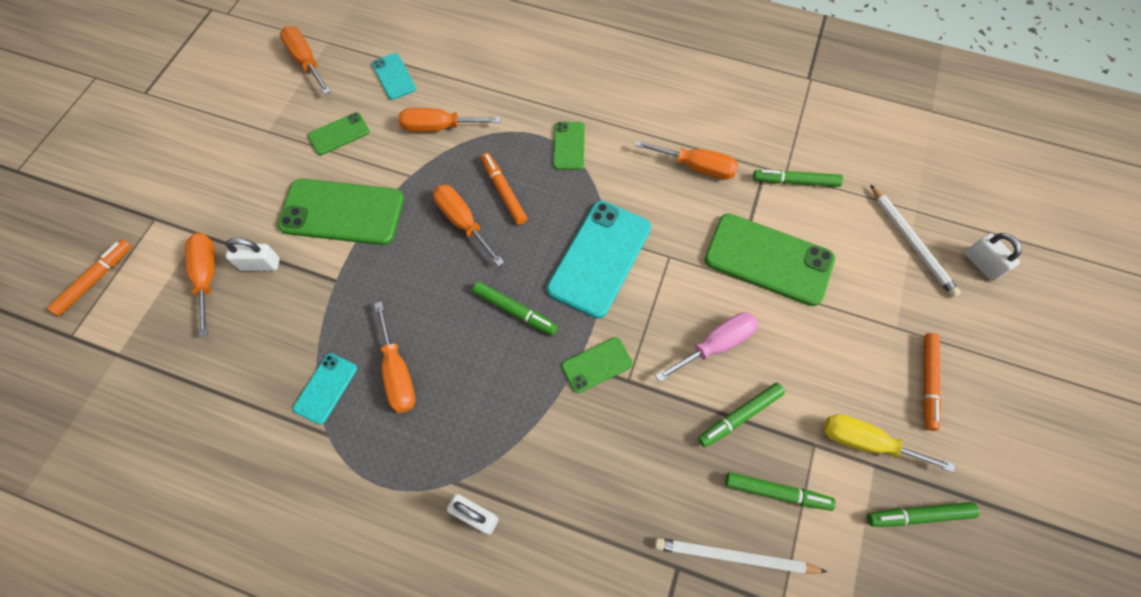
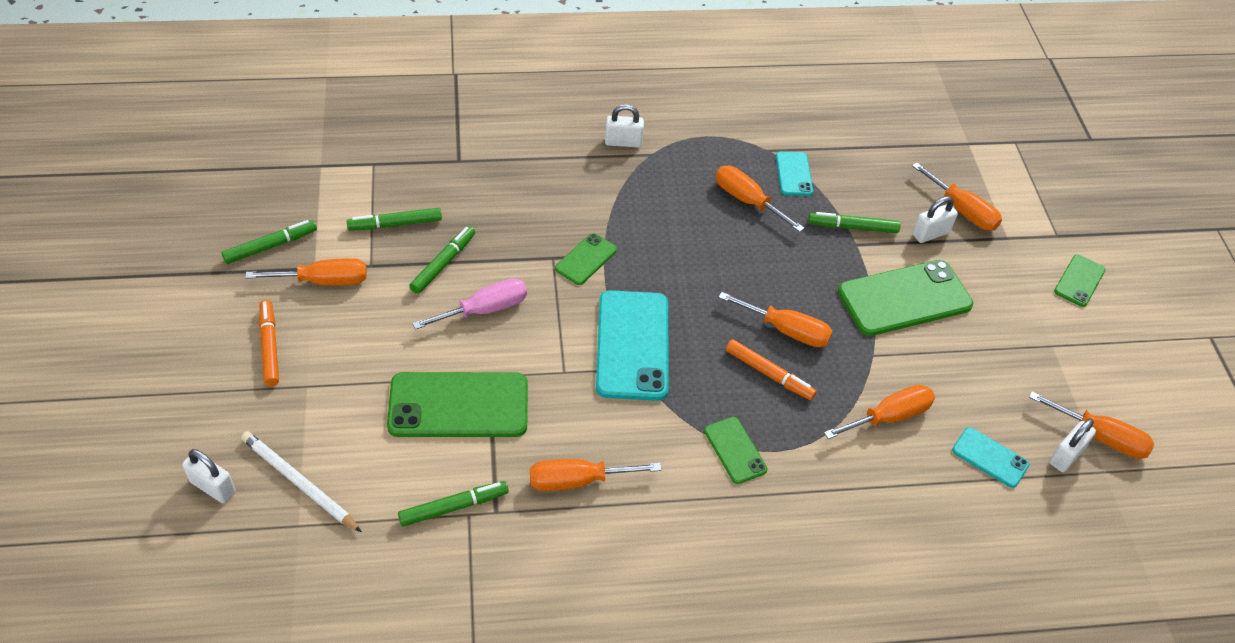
camera: 150 degrees right, 15 degrees down
orange marker [47,239,132,316] -> none
green phone [308,112,370,155] -> green phone moved to [1054,254,1106,307]
green marker [472,282,558,336] -> green marker moved to [808,212,901,233]
pink screwdriver [655,312,758,382] -> pink screwdriver turned 150 degrees counterclockwise [412,278,527,330]
white pencil [655,538,827,574] -> none
yellow screwdriver [824,414,955,473] -> orange screwdriver [245,258,367,286]
none -> white padlock [1049,419,1096,472]

